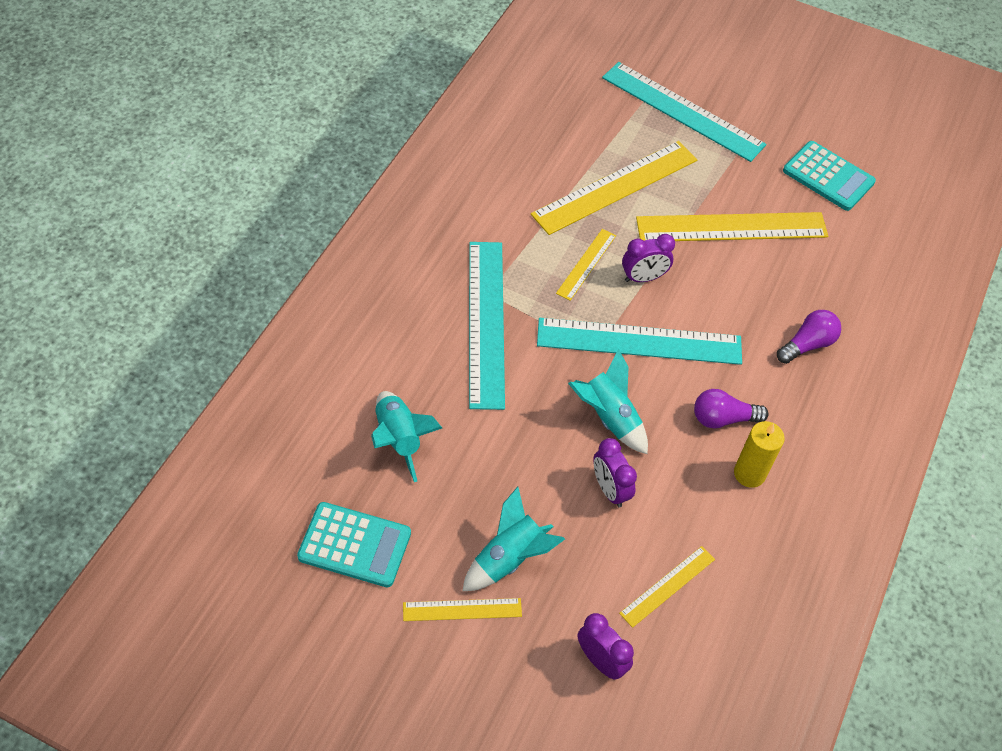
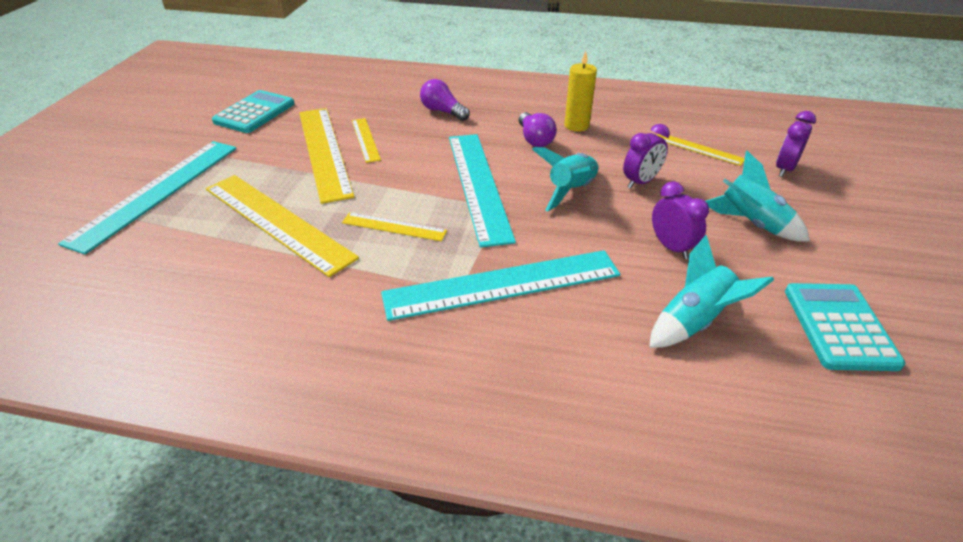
camera: 100 degrees left, 15 degrees down
yellow ruler [403,598,522,621] -> yellow ruler moved to [352,118,381,163]
purple clock [622,234,675,282] -> purple clock moved to [652,181,709,259]

